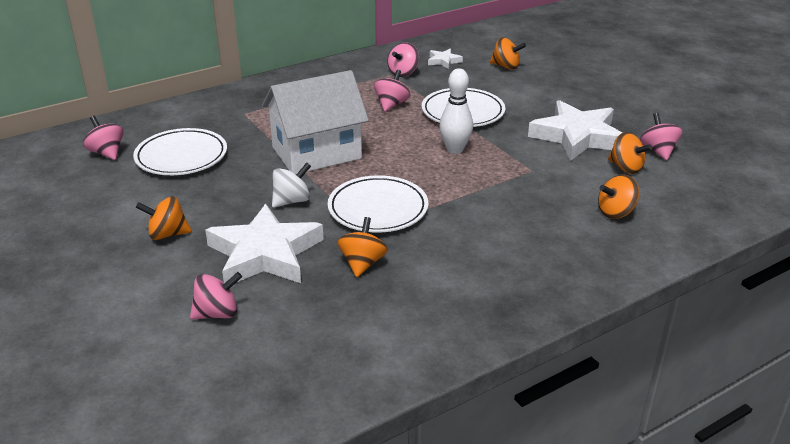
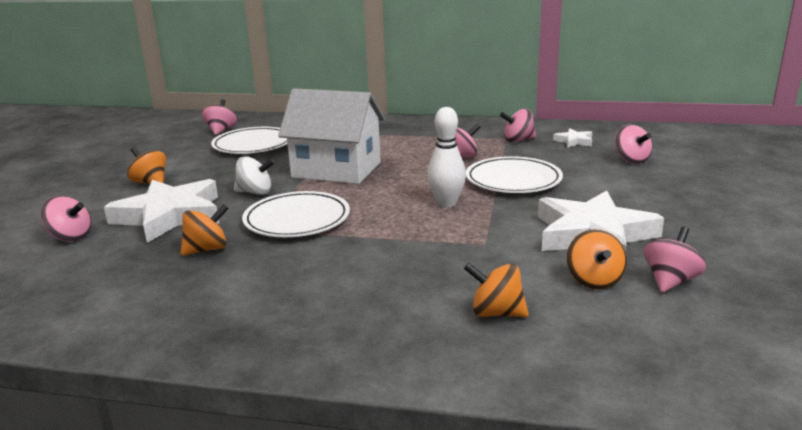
camera: 45 degrees right, 10 degrees down
orange spinning top [490,37,526,70] -> pink spinning top [615,124,652,164]

